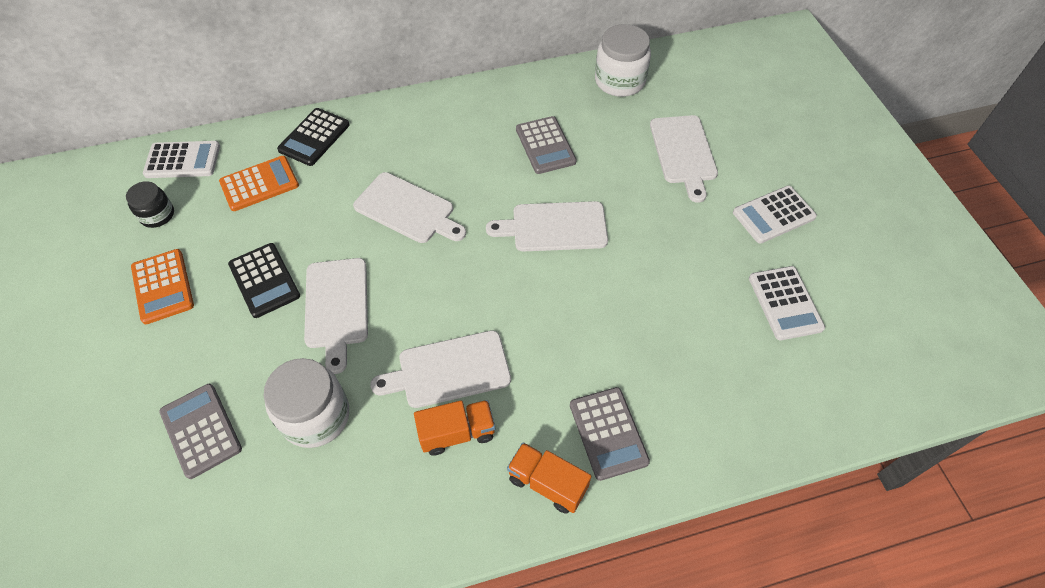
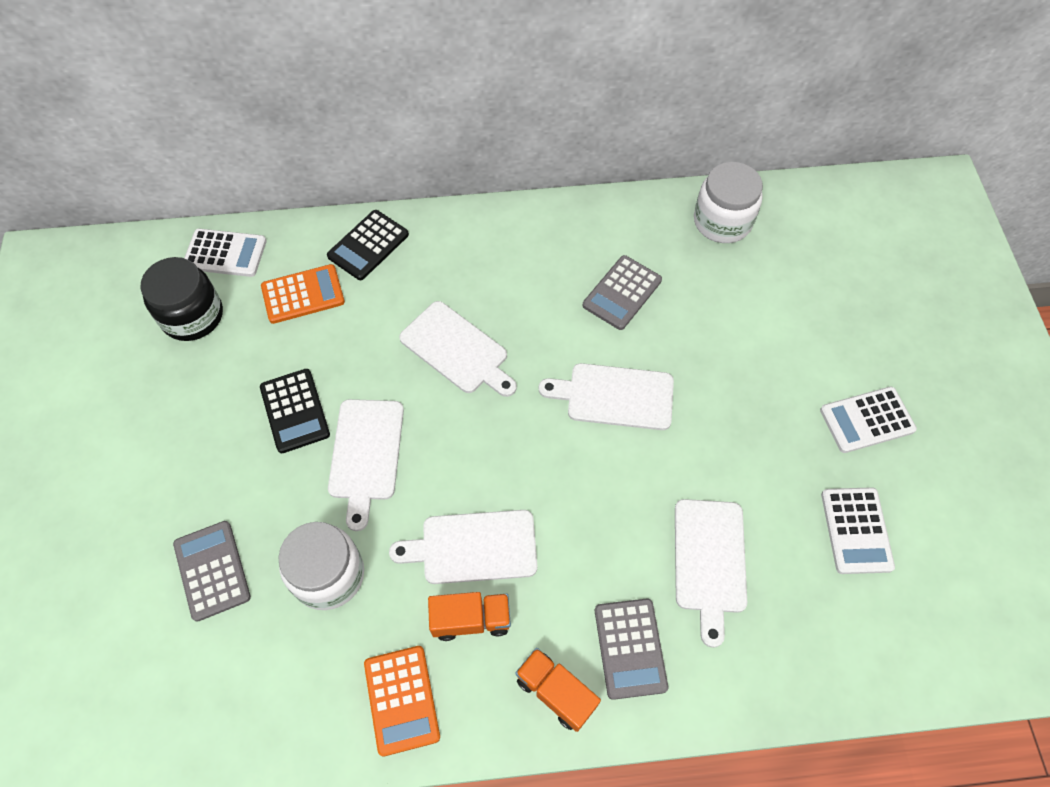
camera: 10 degrees right, 5 degrees up
black jar [126,181,174,228] -> black jar [140,257,223,341], size x1.69
orange calculator [131,249,194,324] -> orange calculator moved to [364,646,440,756]
grey calculator [516,116,577,174] -> grey calculator turned 45 degrees clockwise [583,255,662,330]
white cutting board [650,115,718,203] -> white cutting board moved to [675,499,747,648]

